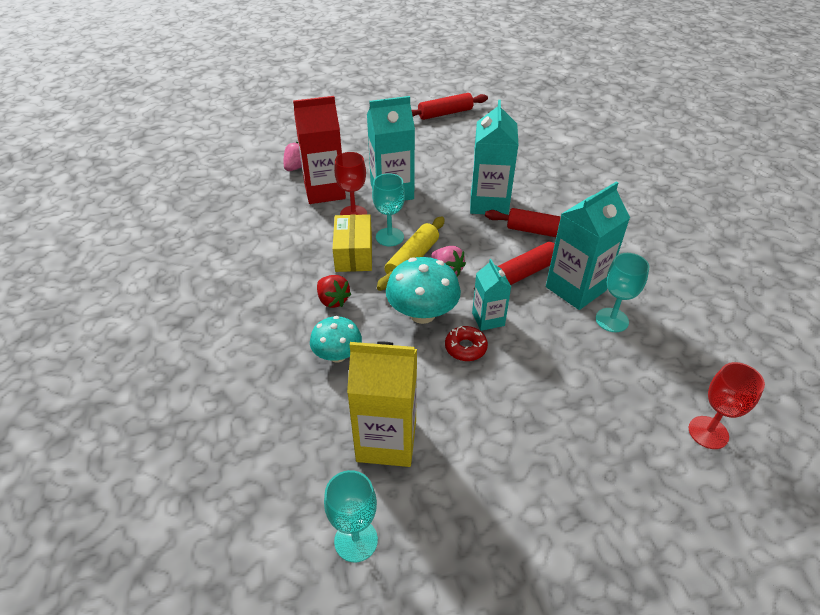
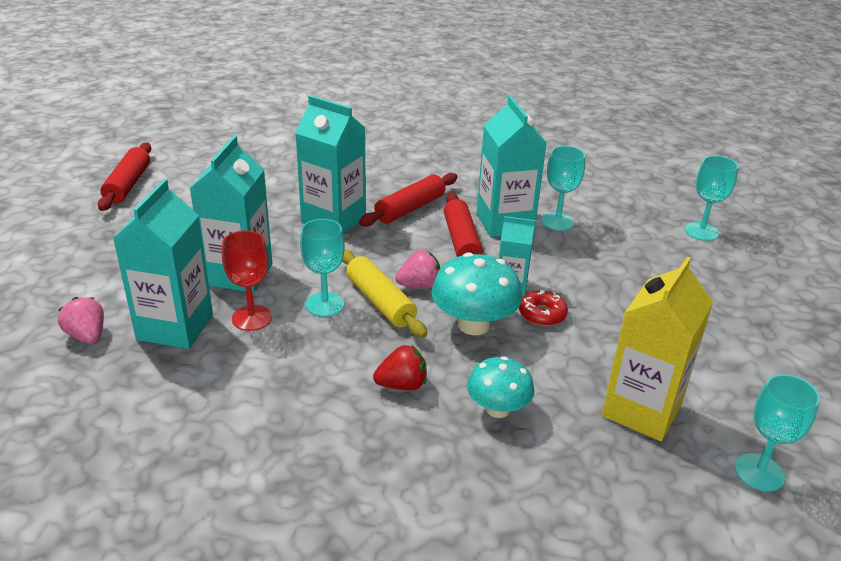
camera: 65 degrees left, 10 degrees down
red carton [293,96,346,204] -> turquoise carton [112,179,213,349]
yellow box [333,214,372,272] -> none
red goblet [689,362,765,449] -> turquoise goblet [685,156,738,241]

